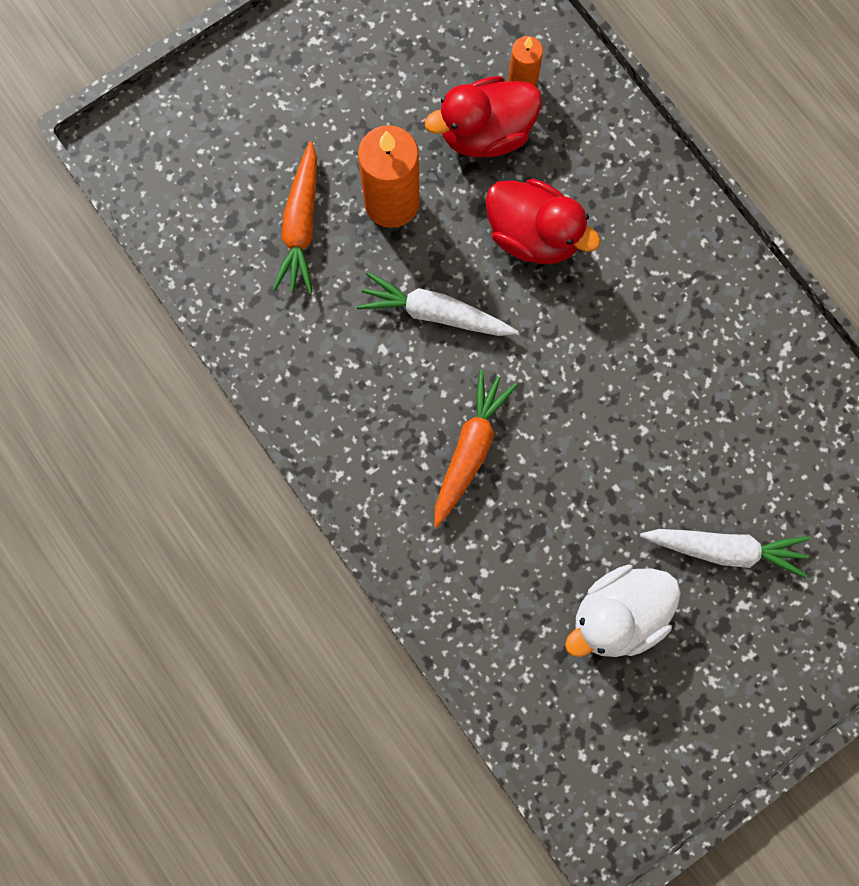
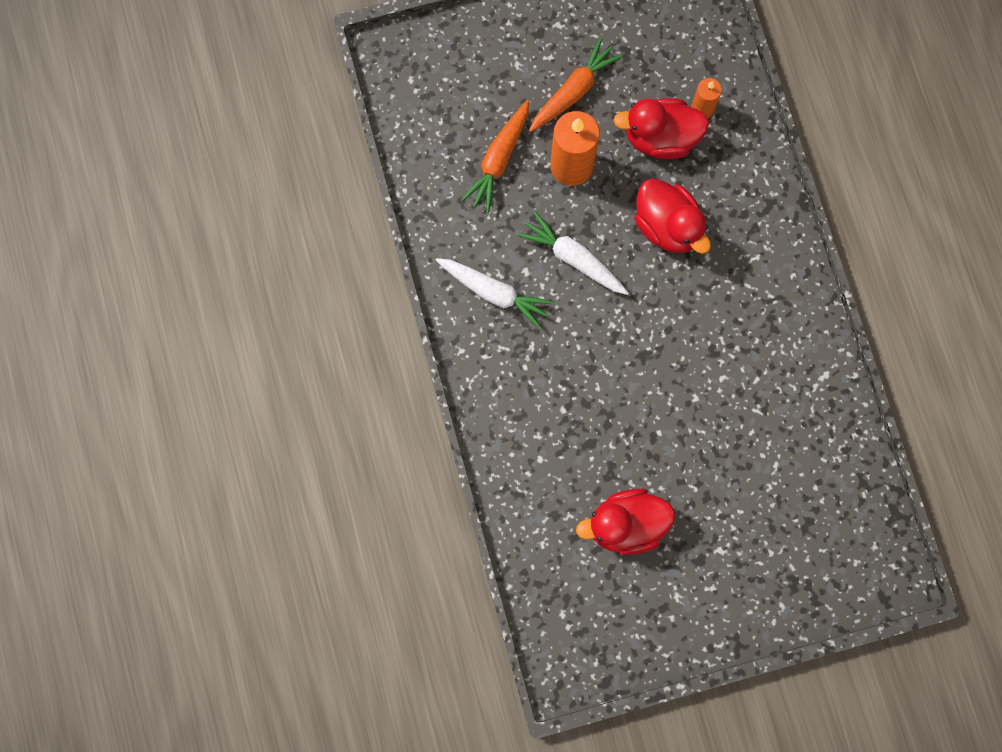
camera: 20 degrees right, 0 degrees up
orange carrot [434,370,517,528] -> orange carrot moved to [529,37,623,132]
white duck [565,564,681,657] -> red duck [576,489,675,555]
white carrot [640,529,810,578] -> white carrot moved to [436,258,554,329]

